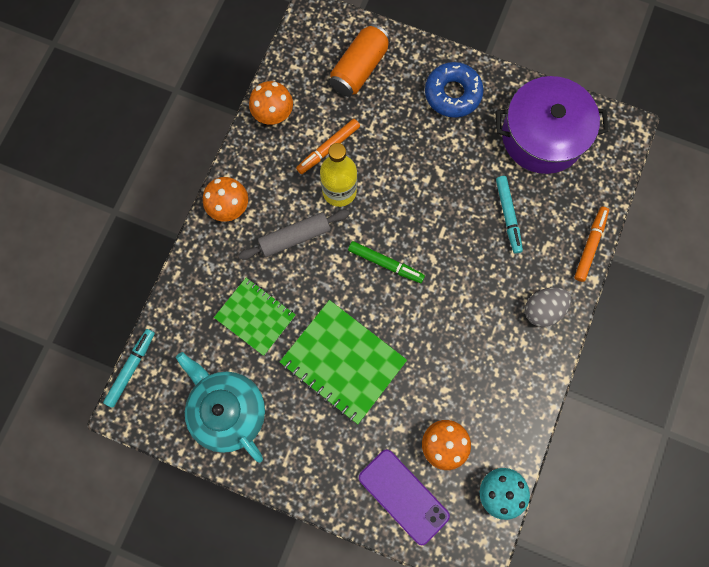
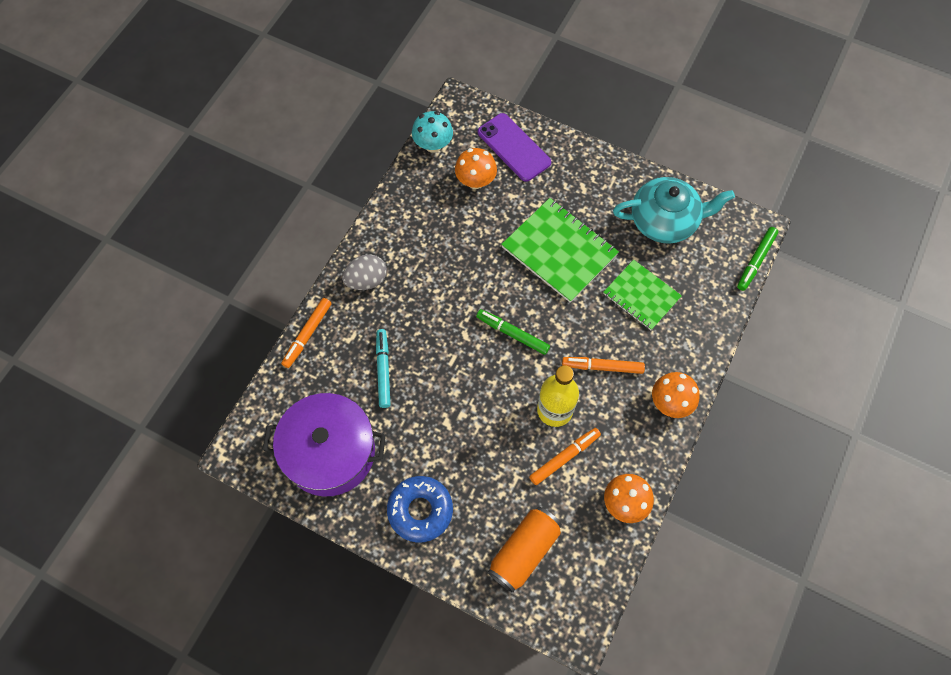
camera: 175 degrees left, 10 degrees down
turquoise marker [103,329,155,408] -> green marker [737,227,778,291]
turquoise teapot [176,352,265,463] -> turquoise teapot turned 60 degrees counterclockwise [613,177,735,244]
grey rolling pin [238,210,350,260] -> orange marker [562,357,645,374]

